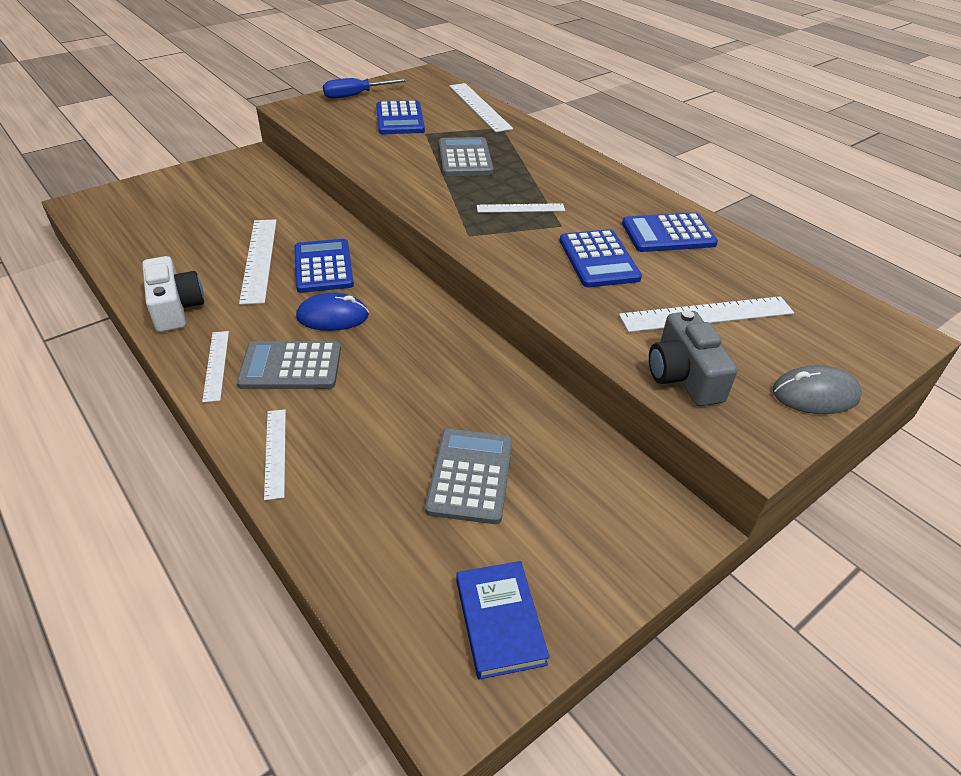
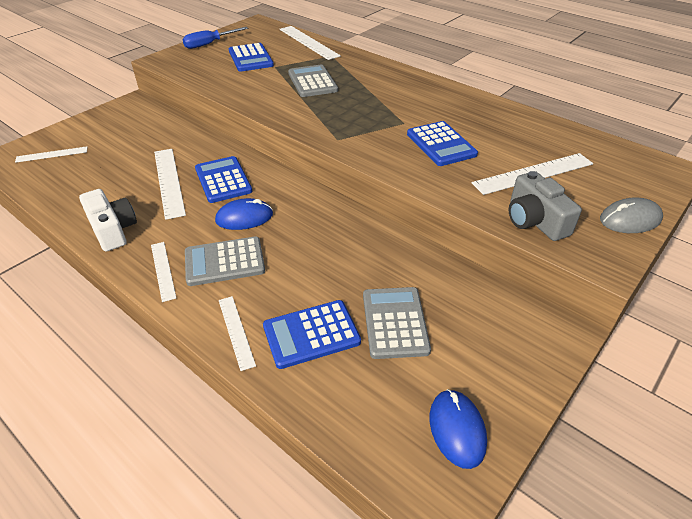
camera: 10 degrees left, 0 degrees up
blue book [456,561,550,680] -> blue mouse [430,389,487,469]
white ruler [477,203,565,213] -> white ruler moved to [15,147,87,163]
blue calculator [622,213,718,252] -> blue calculator moved to [263,300,361,369]

